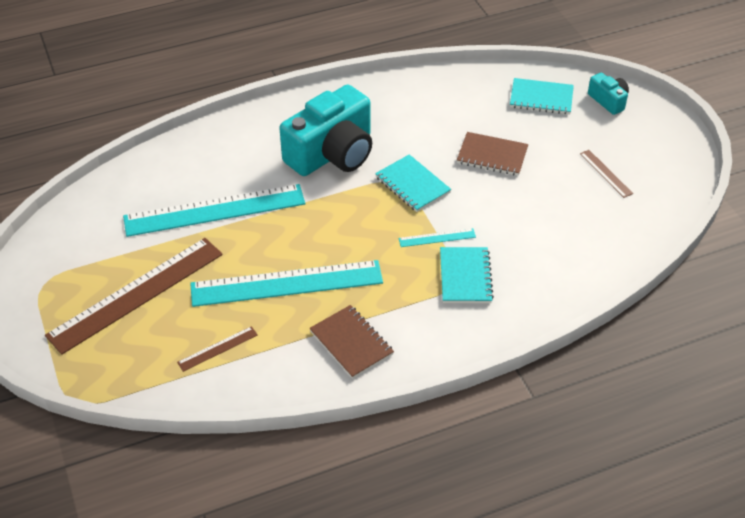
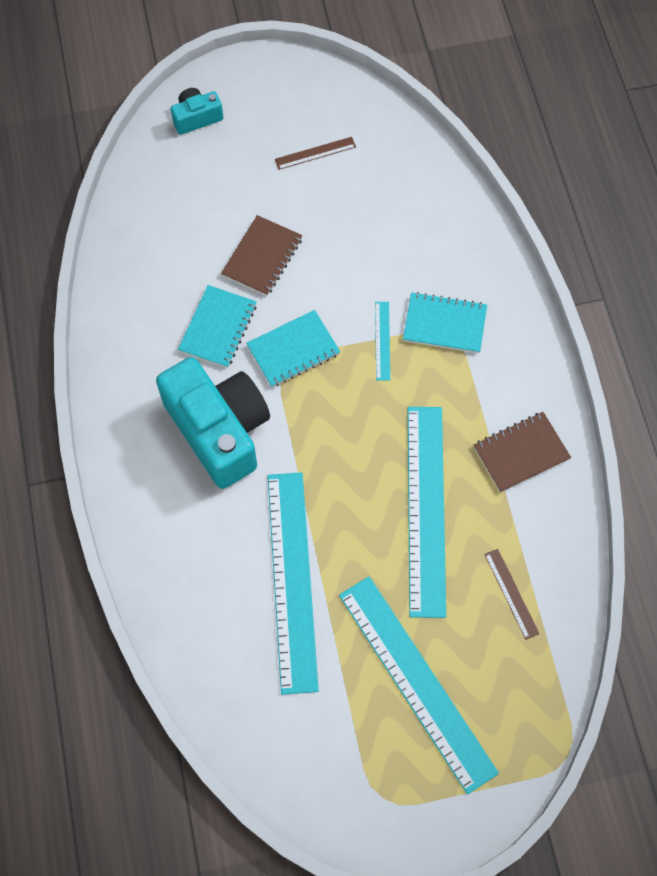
camera: 80 degrees left, 20 degrees up
brown ruler [45,238,223,355] -> turquoise ruler [339,576,499,794]
turquoise notebook [510,78,574,114] -> turquoise notebook moved to [178,285,257,368]

